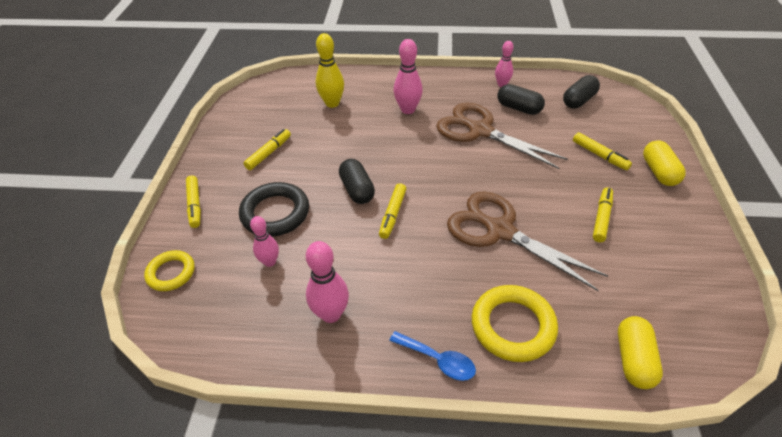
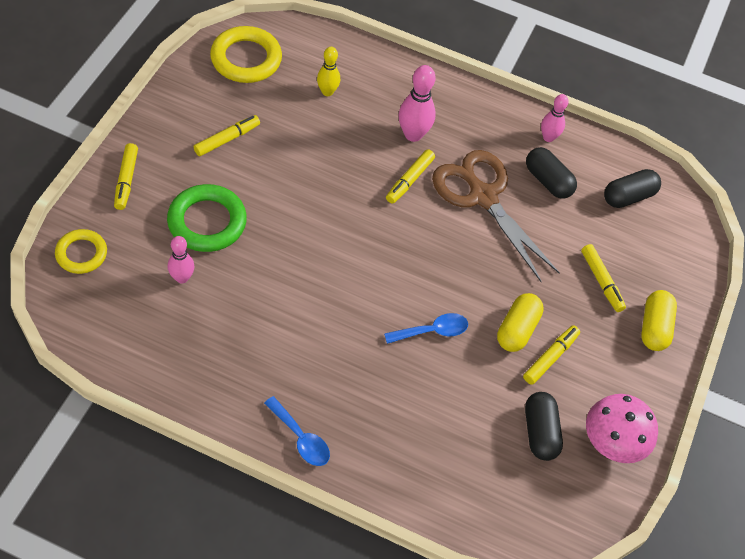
camera: 10 degrees right, 10 degrees up
black ring [239,182,309,237] -> green ring [167,184,247,252]
pink bowling pin [306,241,349,323] -> none
yellow bowling pin [316,33,344,108] -> yellow bowling pin [317,47,340,96], size x0.65
black capsule [339,159,375,204] -> black capsule moved to [525,392,563,461]
yellow marker [379,183,406,239] -> yellow marker moved to [386,149,435,204]
brown scissors [447,192,608,291] -> blue spoon [384,313,468,344]
yellow ring [472,285,558,362] -> yellow ring moved to [210,26,282,83]
yellow capsule [618,316,663,389] -> yellow capsule moved to [497,293,544,352]
none -> pink mushroom [586,394,658,463]

